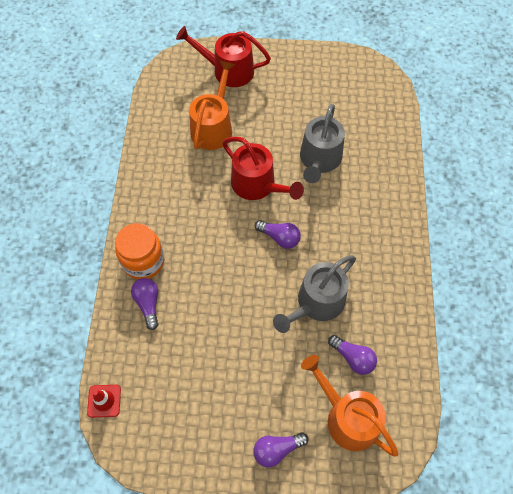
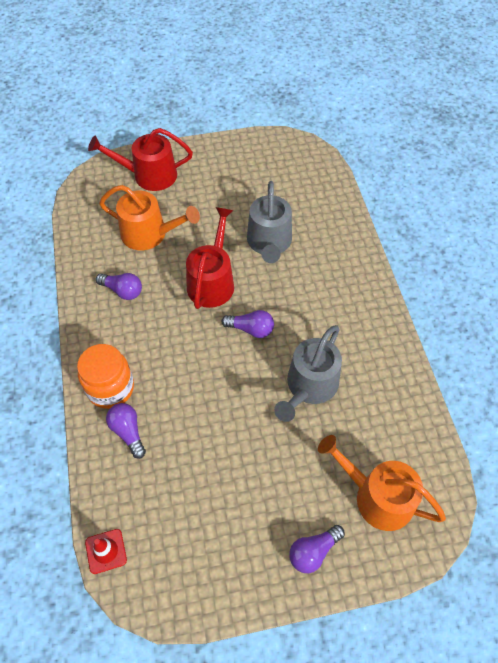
camera: 15 degrees left, 5 degrees down
orange watering can [189,61,235,150] -> orange watering can turned 105 degrees clockwise [99,185,200,250]
red watering can [223,137,304,200] -> red watering can turned 105 degrees counterclockwise [186,207,234,309]
purple light bulb [328,335,377,375] -> purple light bulb moved to [96,273,142,300]

